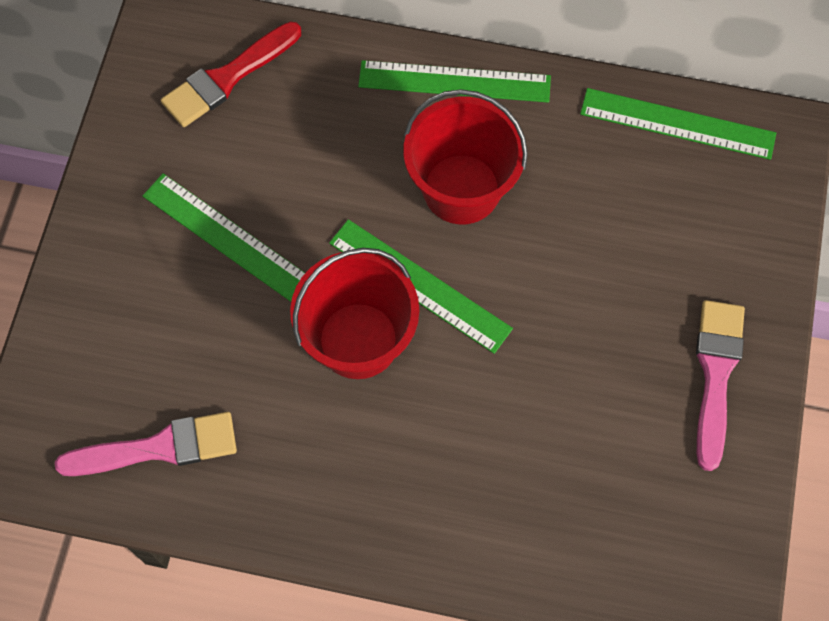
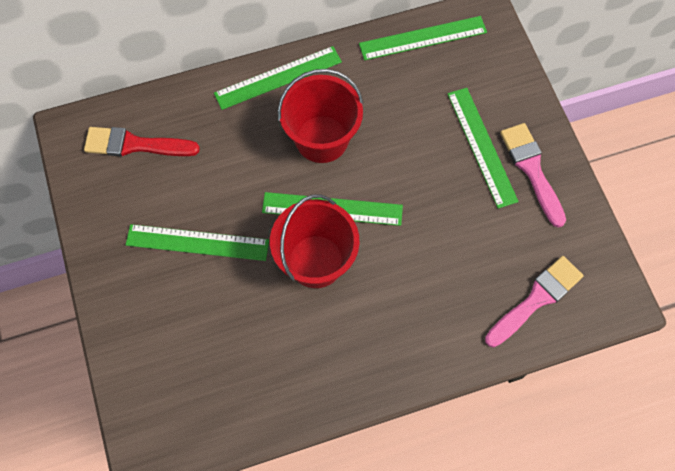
camera: 30 degrees left, 0 degrees up
pink brush [55,412,237,476] -> pink brush moved to [485,256,584,347]
red brush [161,21,301,127] -> red brush turned 75 degrees clockwise [84,127,200,156]
none -> green ruler [447,88,519,209]

